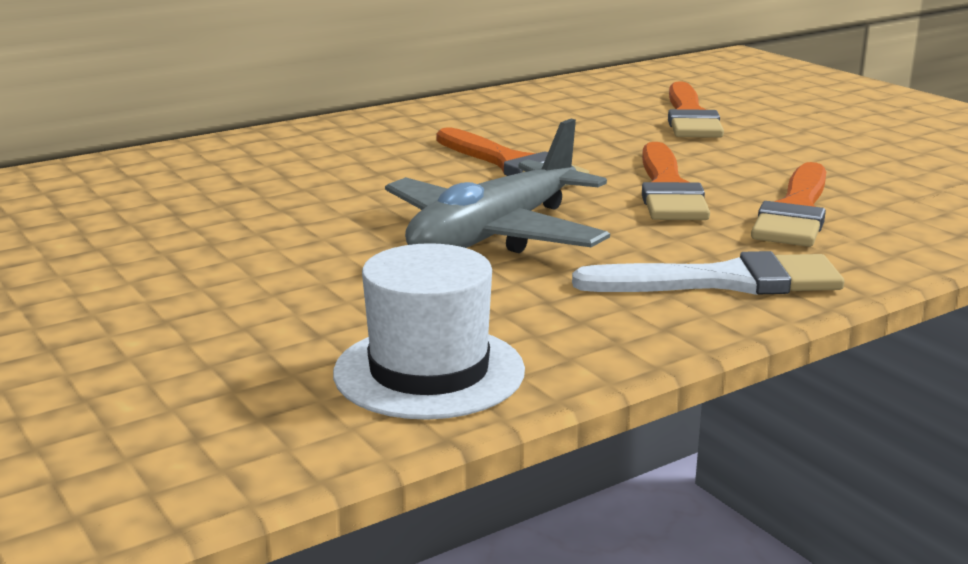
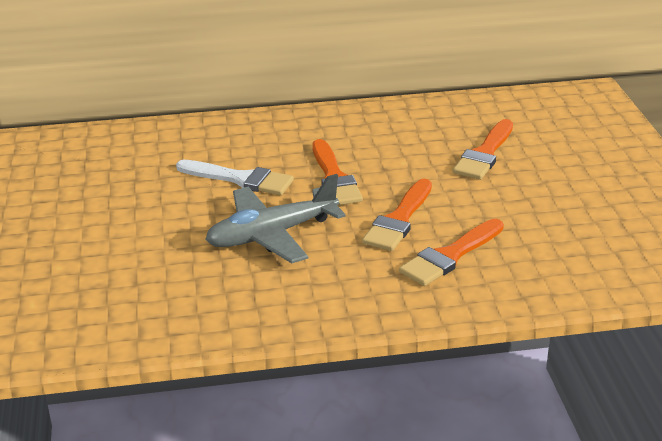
camera: 25 degrees right, 10 degrees up
white hat [333,243,525,420] -> none
white brush [572,251,844,295] -> white brush moved to [176,160,294,195]

